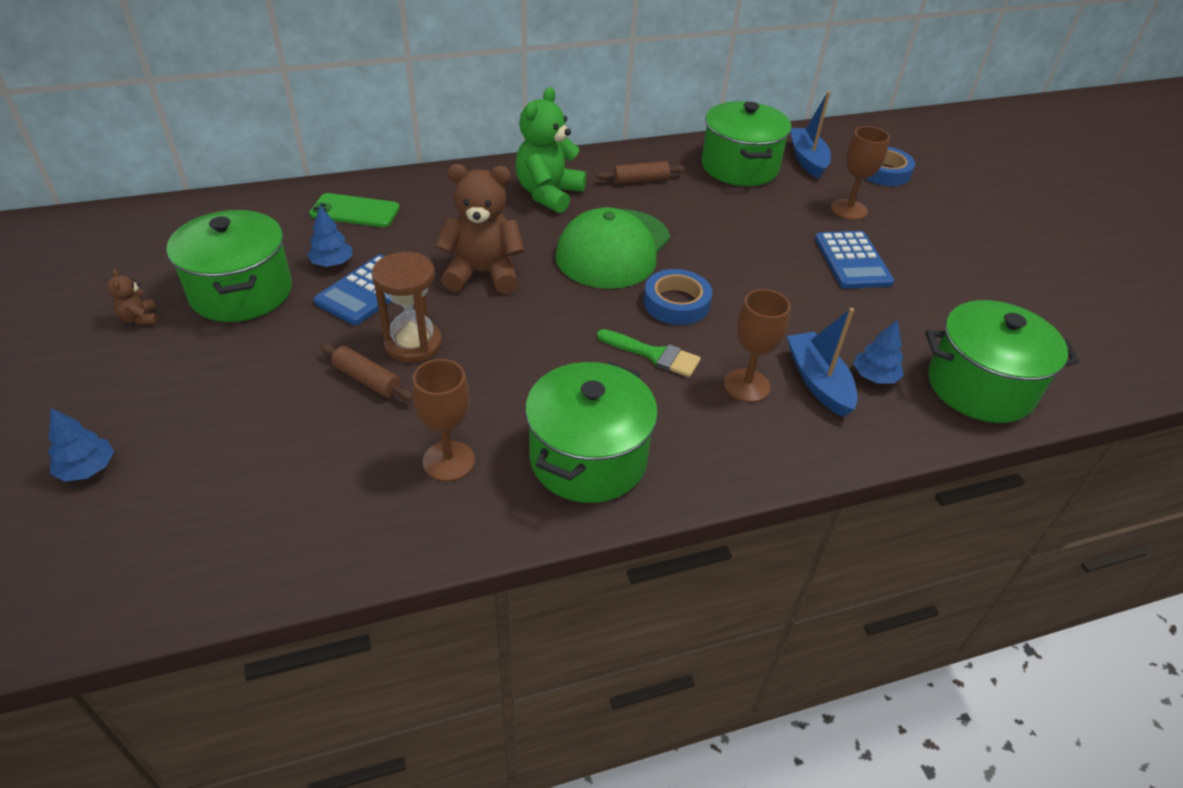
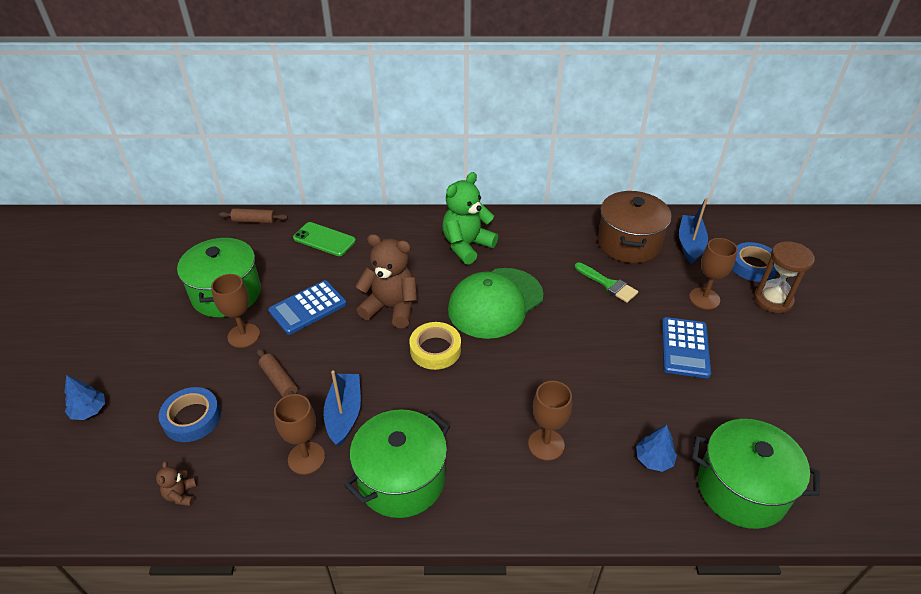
camera: 20 degrees right, 0 degrees up
brown teddy bear [107,269,158,325] -> brown teddy bear moved to [156,461,197,506]
blue tree [307,205,353,267] -> none
brown hourglass [371,252,442,363] -> brown hourglass moved to [754,241,815,313]
brown rolling pin [597,161,685,184] -> brown rolling pin moved to [219,208,288,223]
green brush [597,329,701,377] -> green brush moved to [575,262,638,303]
blue tape [644,269,712,325] -> blue tape moved to [158,387,221,442]
green pot [701,101,791,186] -> brown pot [597,191,672,263]
blue boat [787,308,858,417] -> blue boat moved to [323,370,361,446]
none -> brown goblet [211,274,260,348]
none -> yellow tape [409,322,461,370]

